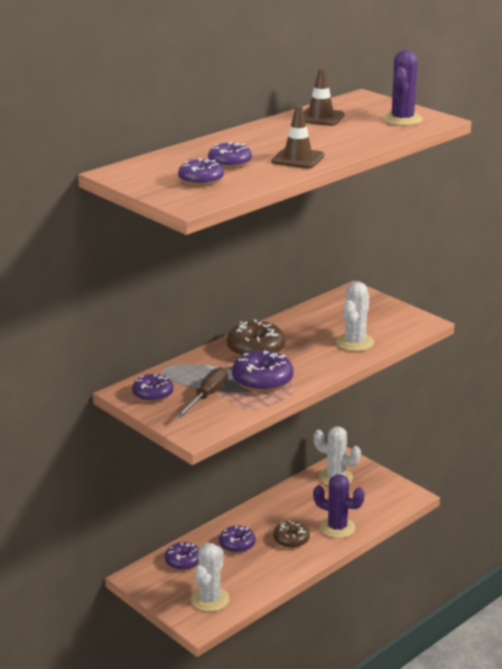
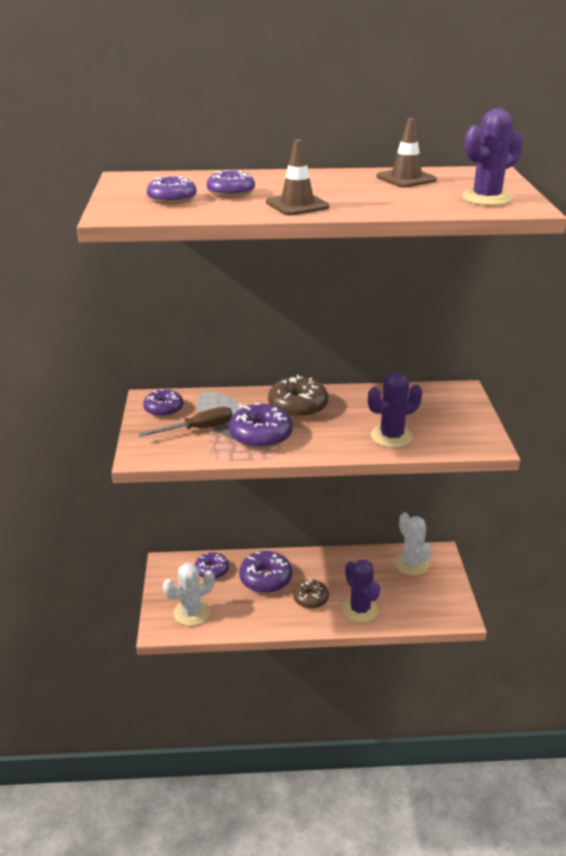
camera: 40 degrees right, 5 degrees up
purple donut [219,526,255,553] -> purple donut [239,551,292,593], size x1.52
white cactus [336,282,374,351] -> purple cactus [368,371,422,448]

